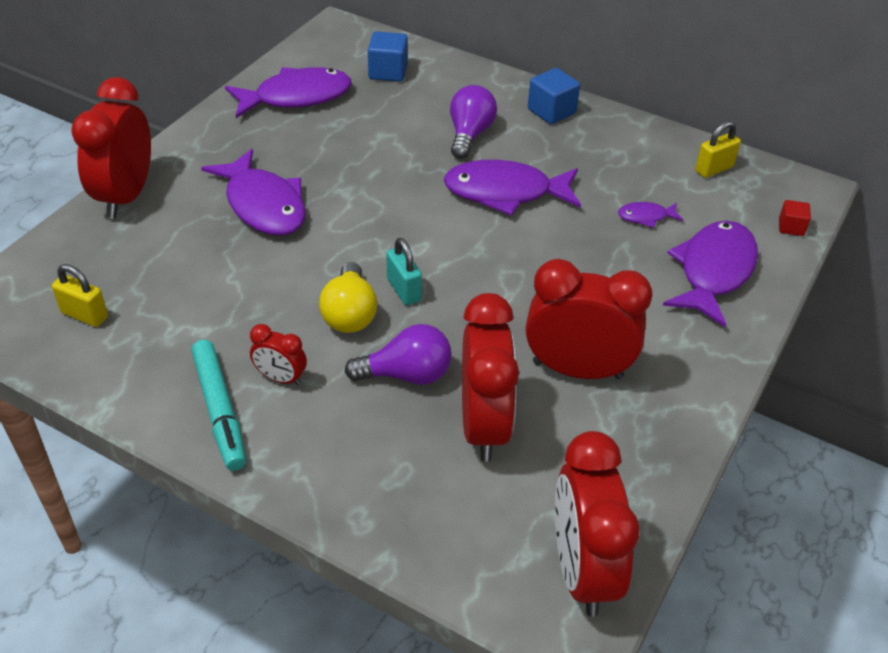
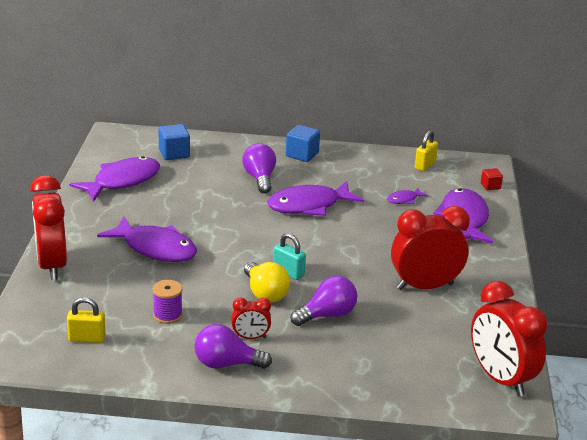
camera: 25 degrees left, 15 degrees down
turquoise marker [191,340,246,471] -> purple light bulb [195,324,272,369]
red clock [462,293,519,462] -> none
none -> purple spool [153,280,183,324]

